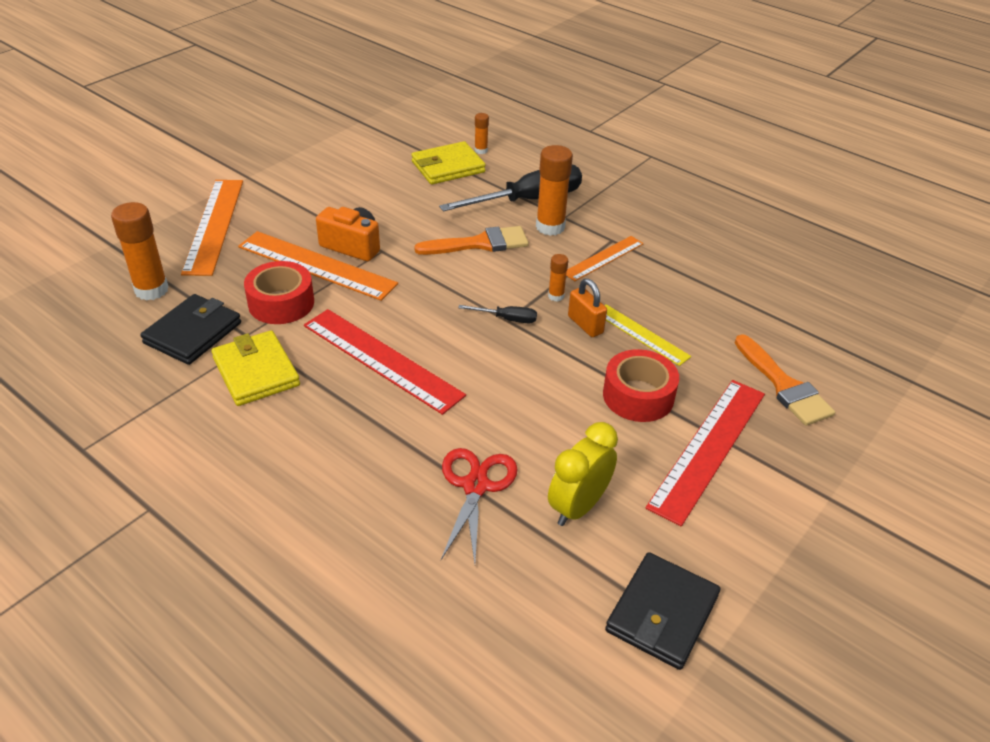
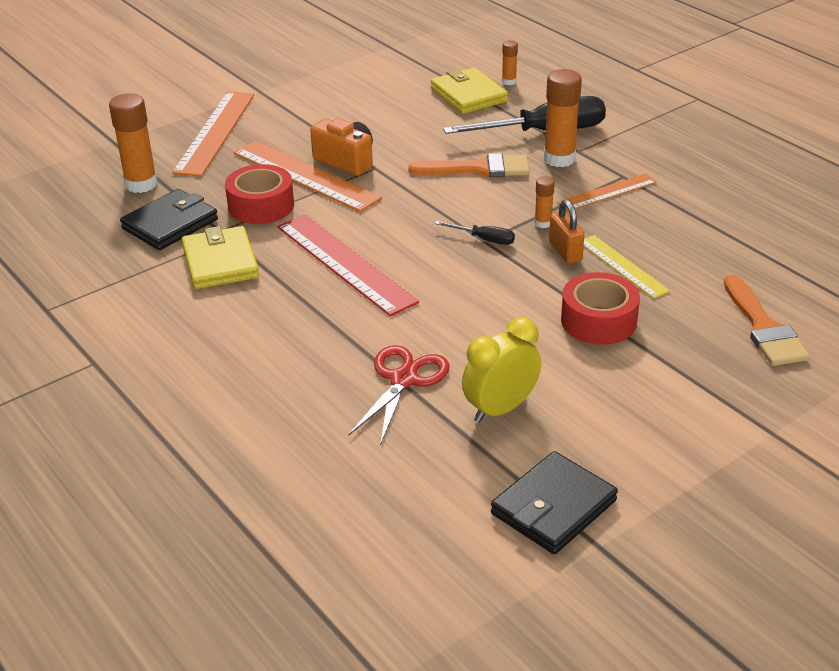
camera: 15 degrees right, 5 degrees down
yellow wallet [411,141,486,185] -> yellow wallet turned 75 degrees clockwise [431,68,508,114]
red ruler [646,380,765,526] -> none

